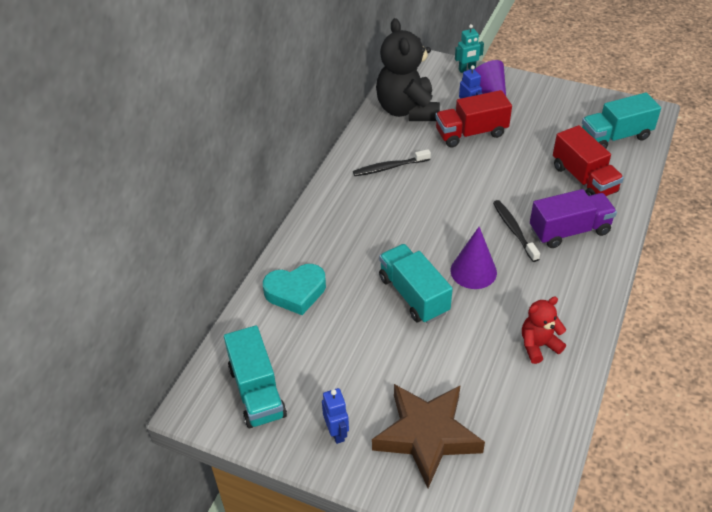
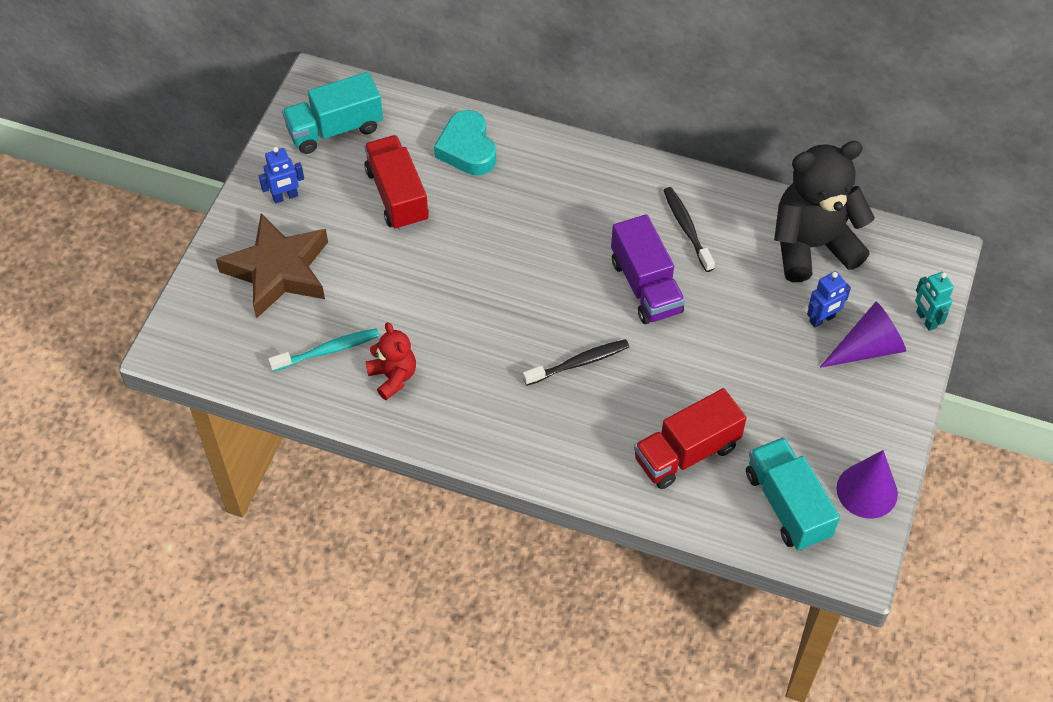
camera: 85 degrees right, 10 degrees up
turquoise truck [379,244,453,323] -> none
red truck [435,90,512,147] -> red truck moved to [364,135,429,230]
purple cone [451,227,497,289] -> purple cone moved to [836,450,898,519]
purple truck [530,189,617,248] -> purple truck moved to [611,214,685,324]
none -> turquoise toothbrush [268,328,379,372]

